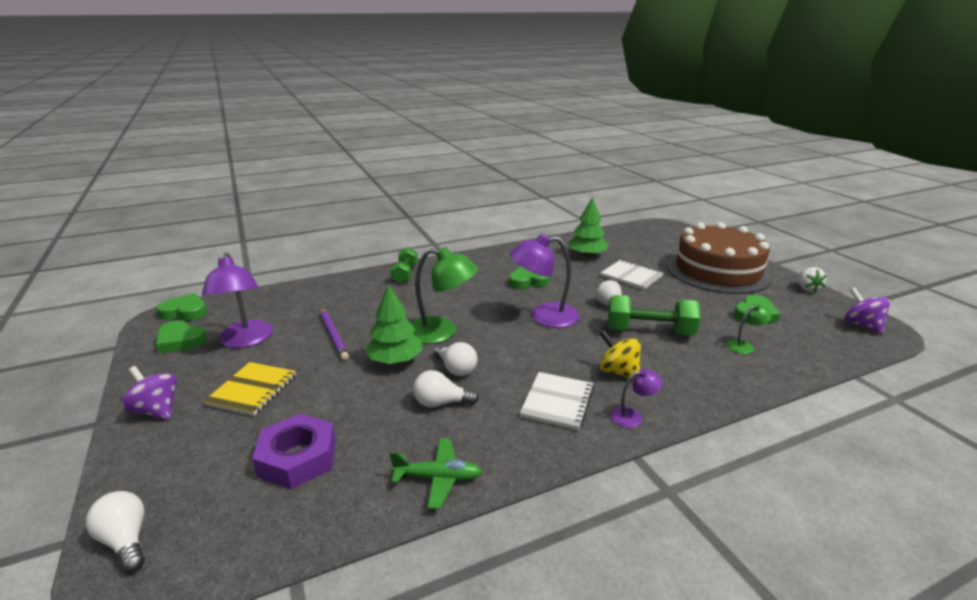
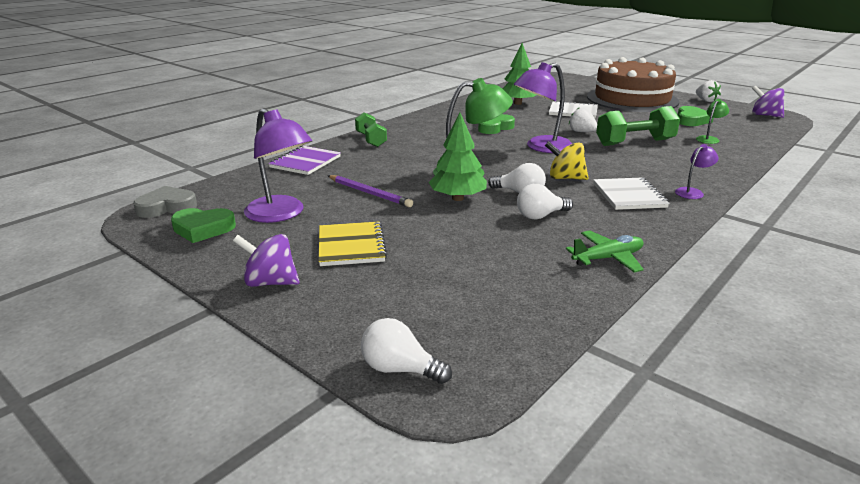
camera: 25 degrees left, 0 degrees up
green heart [156,293,207,321] -> grey heart [133,186,197,218]
purple nut [252,413,336,489] -> none
yellow spinning top [600,330,641,379] -> yellow spinning top moved to [545,141,589,180]
none -> purple notebook [268,146,341,175]

